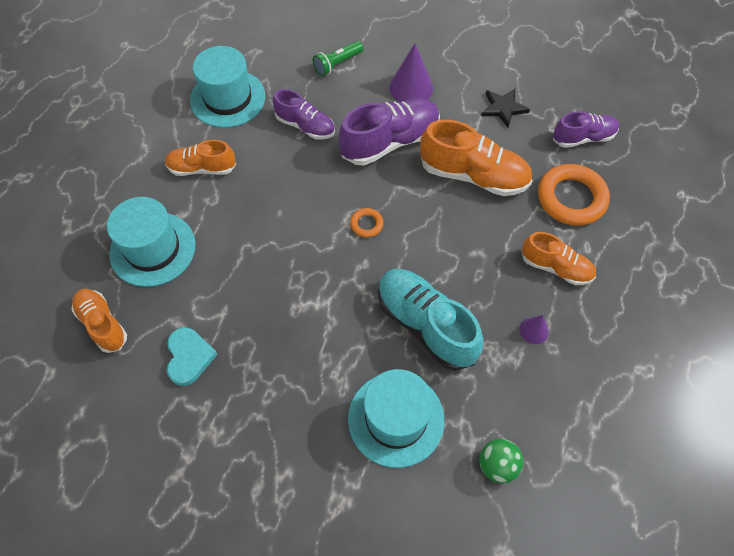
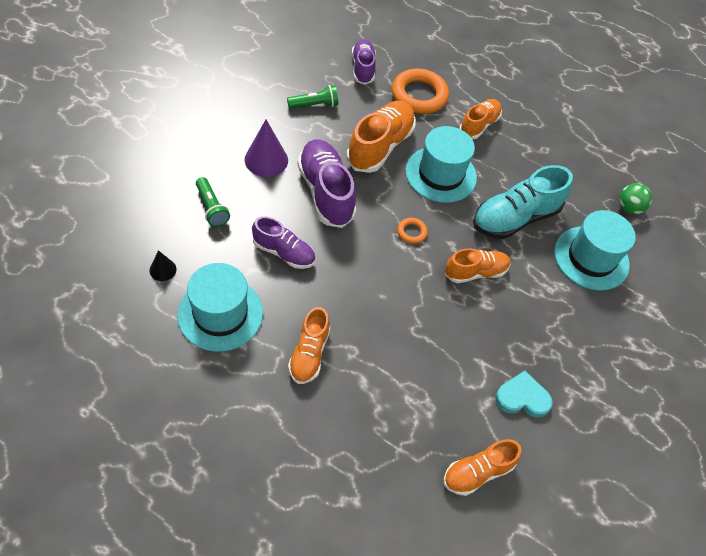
camera: 85 degrees left, 5 degrees down
turquoise hat [107,197,196,287] -> turquoise hat moved to [406,126,477,203]
purple shoe [273,89,335,140] -> purple shoe turned 75 degrees clockwise [252,216,316,269]
black star [481,89,530,128] -> green flashlight [287,85,338,109]
purple cone [520,315,549,344] -> none
none -> black cone [149,250,177,281]
none -> orange shoe [445,248,511,283]

